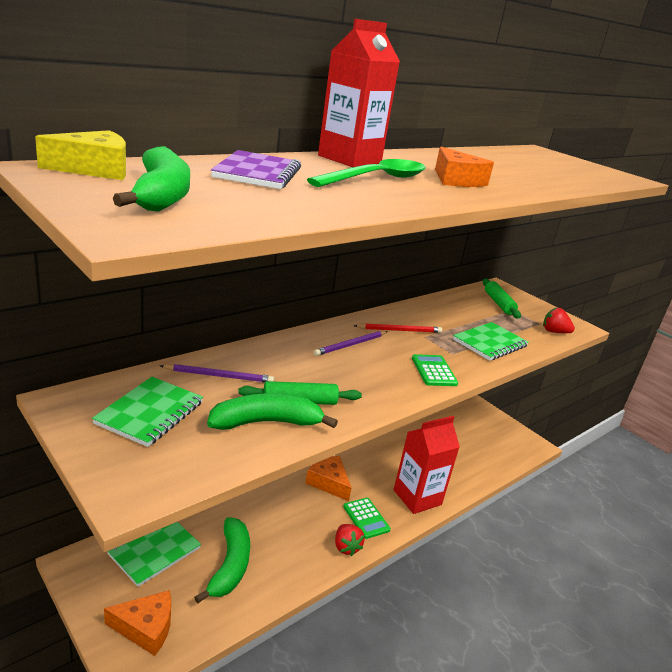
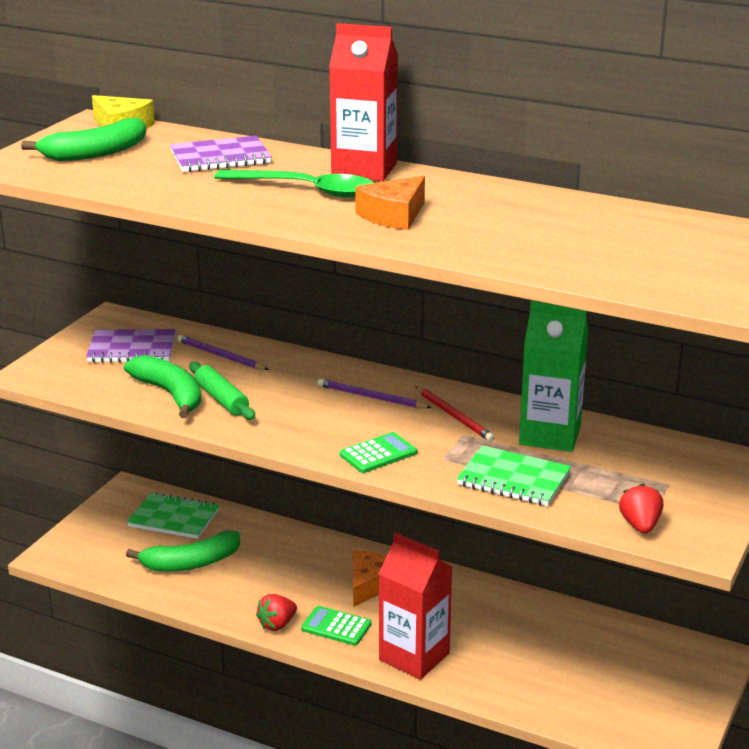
camera: 70 degrees right, 0 degrees up
green notebook [92,377,203,447] -> purple notebook [86,329,176,363]
orange cheese [104,590,171,656] -> none
purple pencil [160,364,274,383] -> purple pencil turned 150 degrees clockwise [177,335,269,370]
green calculator [343,498,391,539] -> green calculator turned 75 degrees clockwise [301,606,372,646]
green rolling pin [483,279,521,319] -> none
none -> green carton [519,301,589,452]

